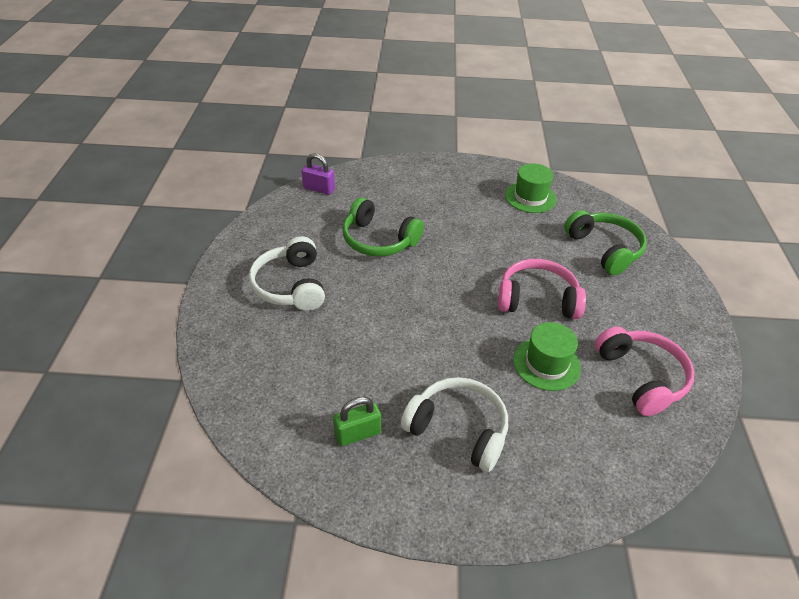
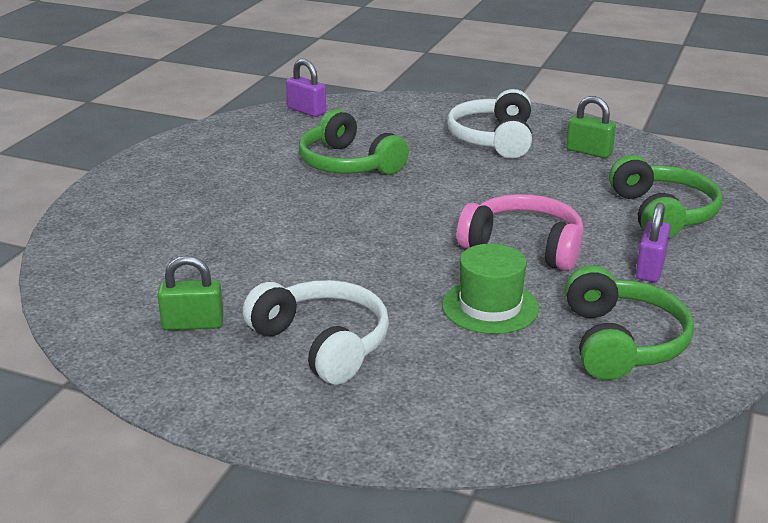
camera: 20 degrees right, 15 degrees down
white headphones [249,236,325,311] -> white headphones moved to [447,89,532,159]
green hat [505,163,556,213] -> green padlock [566,96,616,158]
pink headphones [595,326,694,416] -> green headphones [565,265,694,380]
none -> purple padlock [636,202,670,282]

